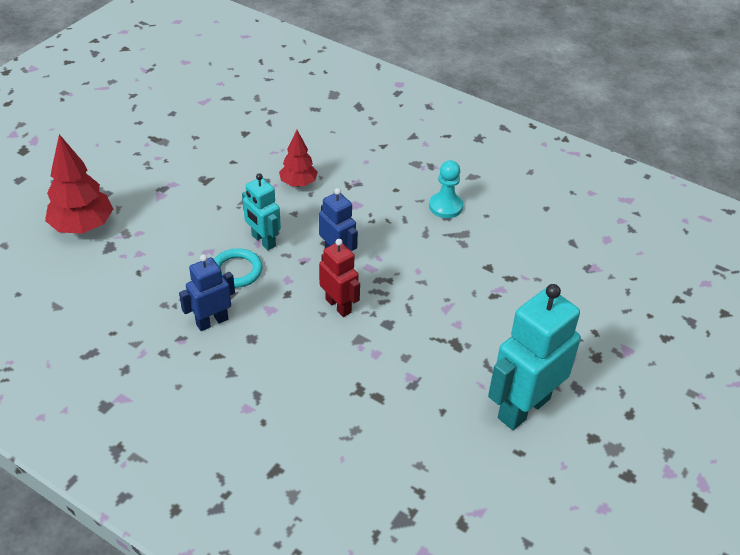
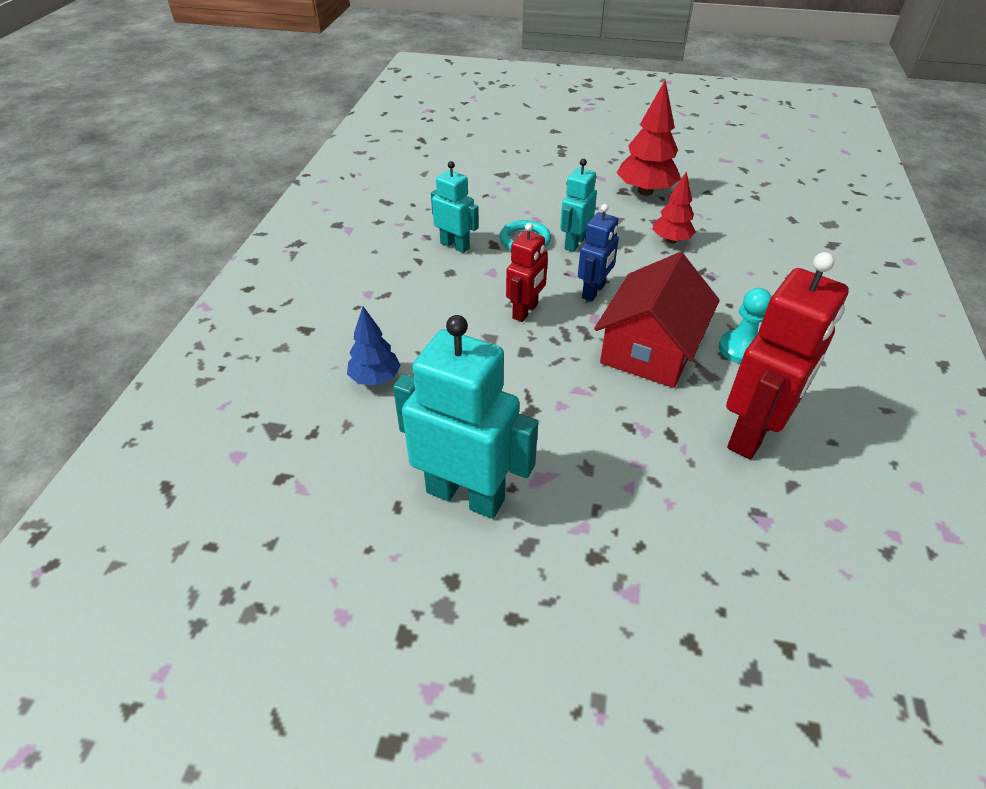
camera: 70 degrees right, 0 degrees up
red tree [45,134,113,234] -> red tree moved to [617,80,681,196]
blue robot [179,254,235,331] -> turquoise robot [431,161,479,253]
none -> blue tree [347,306,401,385]
none -> red house [594,252,720,388]
none -> red robot [726,252,849,459]

